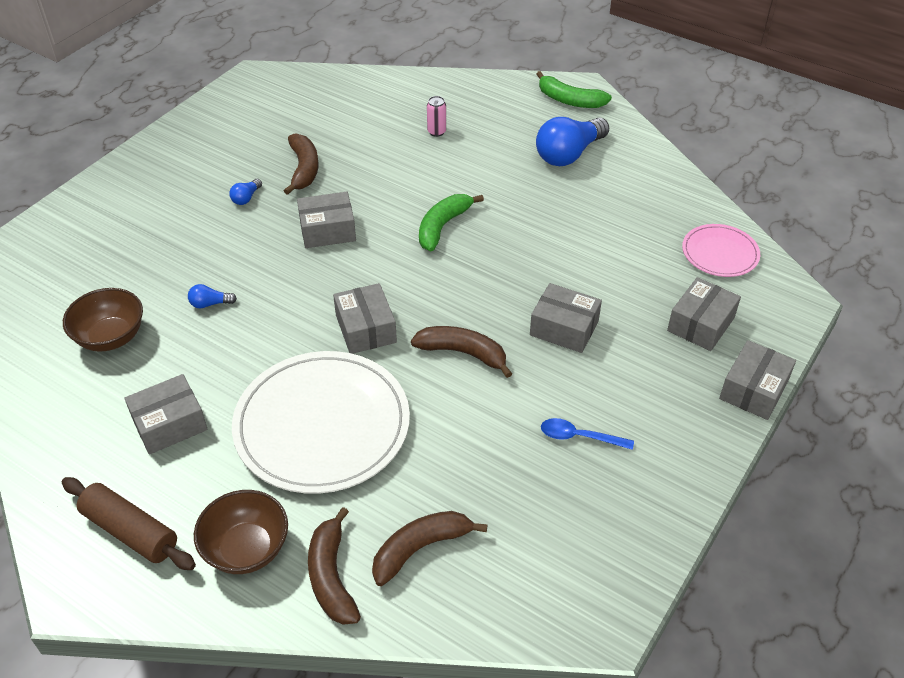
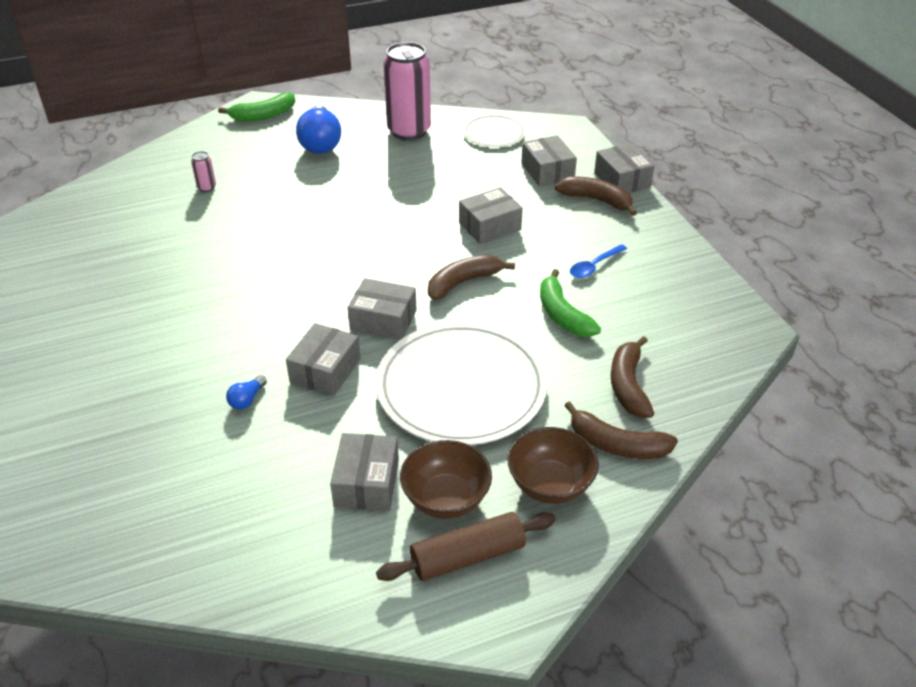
camera: 55 degrees left, 5 degrees down
brown bowl [63,288,143,352] -> brown bowl moved to [400,440,492,519]
blue light bulb [229,179,262,205] -> none
brown banana [284,133,318,195] -> brown banana moved to [555,176,637,216]
grey box [297,192,356,248] -> grey box moved to [286,323,361,396]
green banana [419,194,484,251] -> green banana moved to [540,269,601,337]
pink plate [682,224,760,277] -> white plate [463,114,526,147]
none -> pink can [383,42,431,141]

